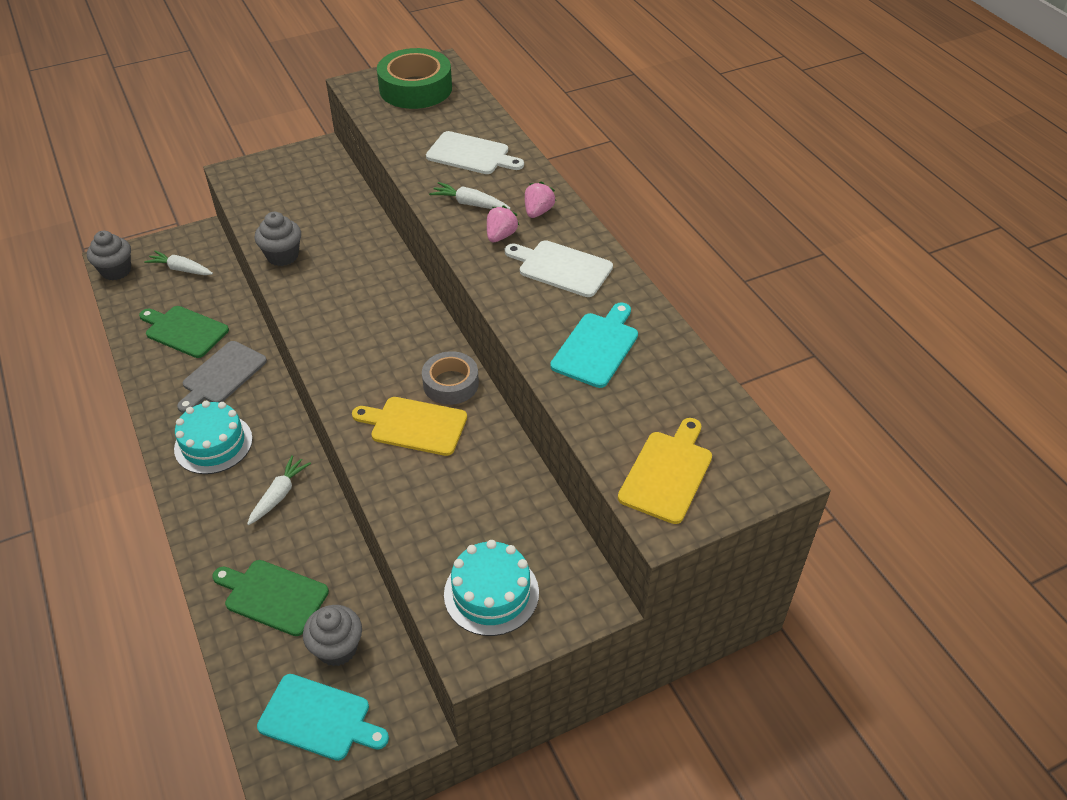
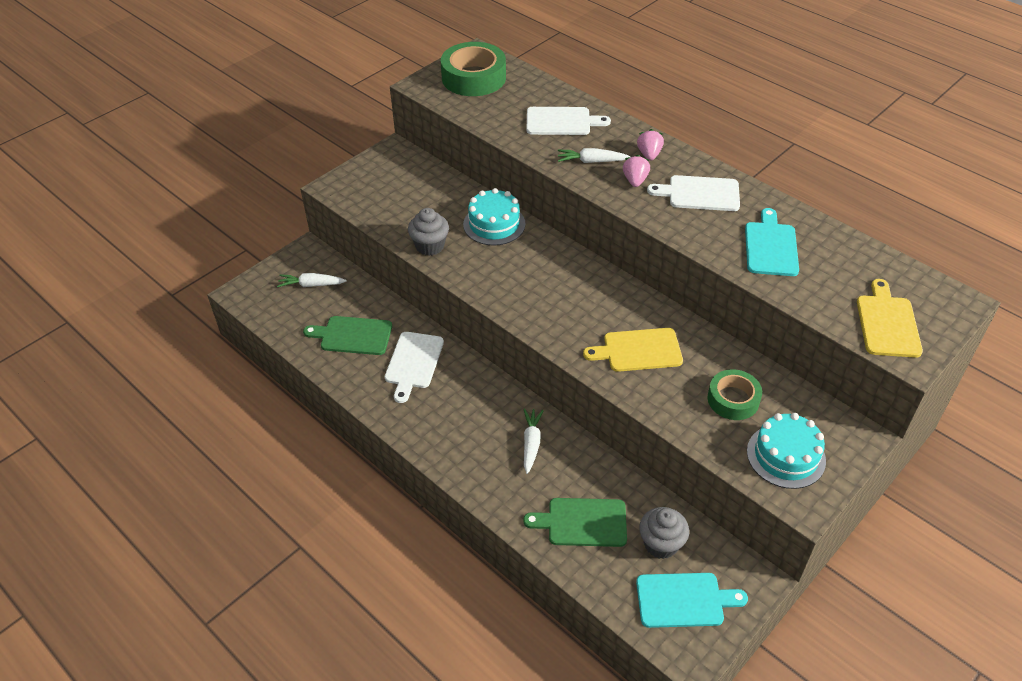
camera: 20 degrees left, 0 degrees up
grey cupcake [87,231,131,281] -> none
turquoise cake [174,401,253,474] -> turquoise cake moved to [463,188,525,246]
grey cutting board [177,341,267,413] -> white cutting board [385,332,444,403]
grey tape [422,351,479,405] -> none
none -> green tape [708,369,762,420]

